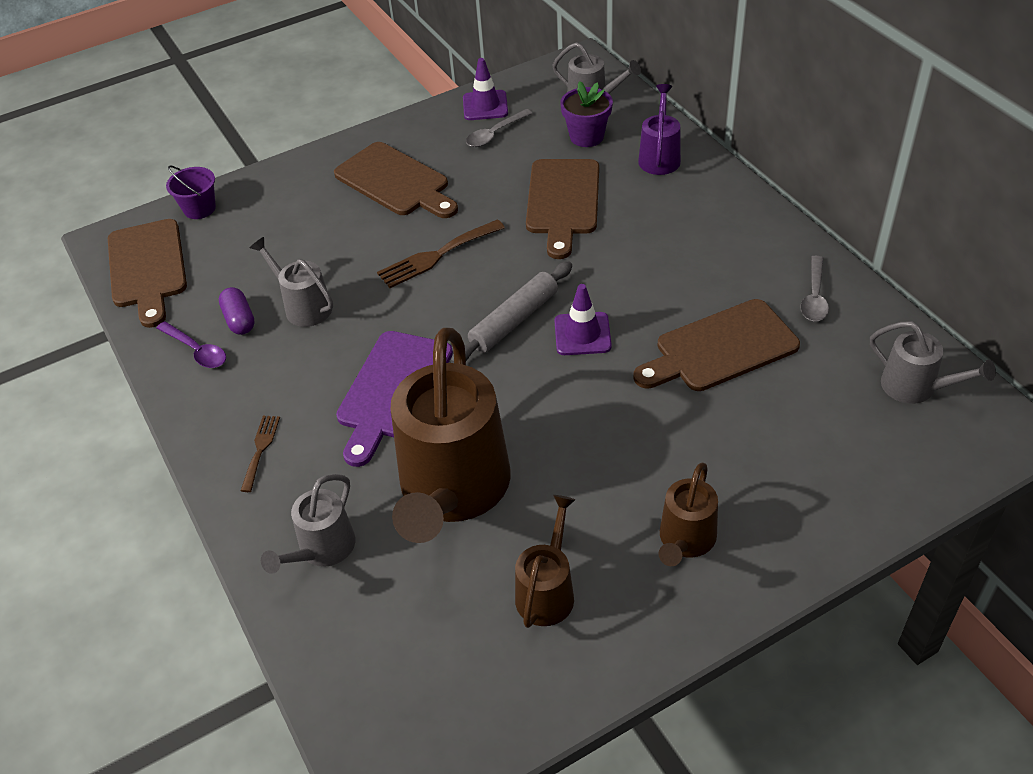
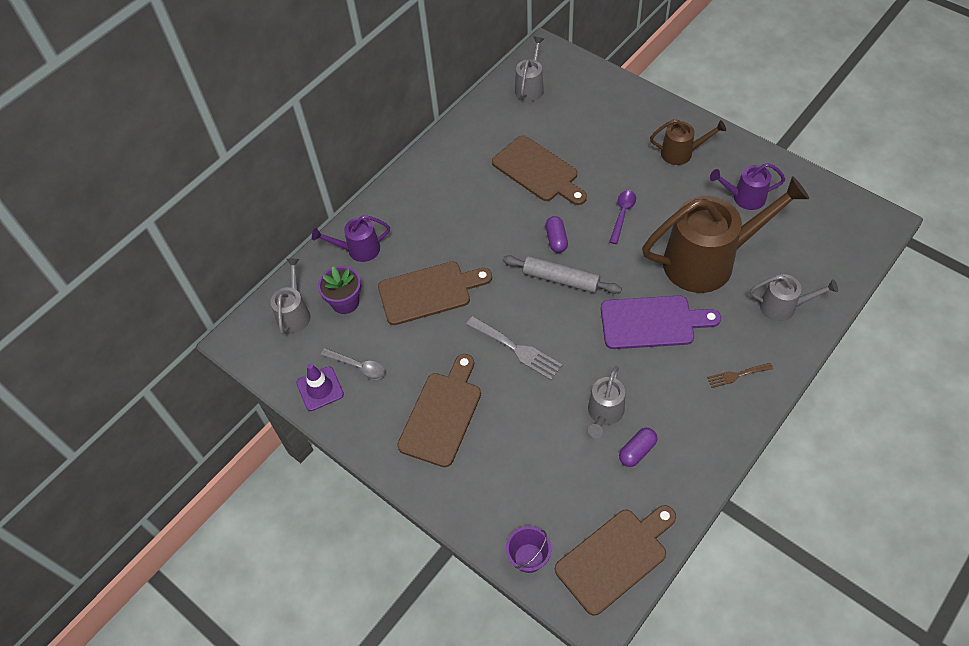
camera: 110 degrees left, 10 degrees up
purple spoon [156,321,226,368] -> purple spoon moved to [609,190,636,244]
brown fork [377,219,505,288] -> grey fork [466,316,562,380]
brown watering can [515,495,576,628] -> purple watering can [710,163,785,210]
purple traffic cone [554,284,612,355] -> purple capsule [545,216,568,253]
grey spoon [800,256,829,321] -> none

